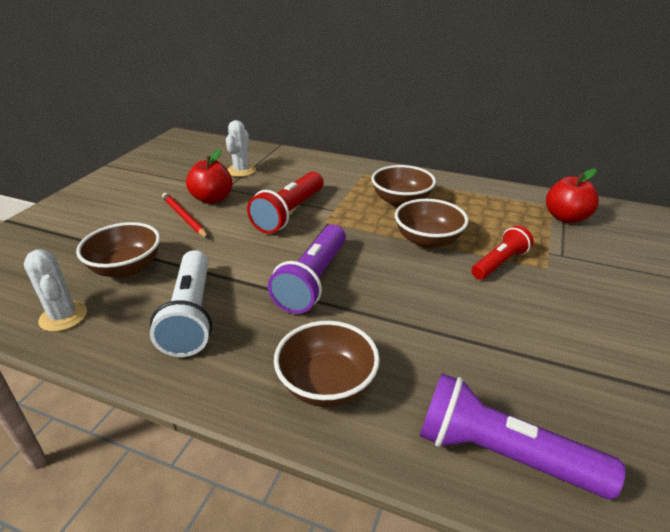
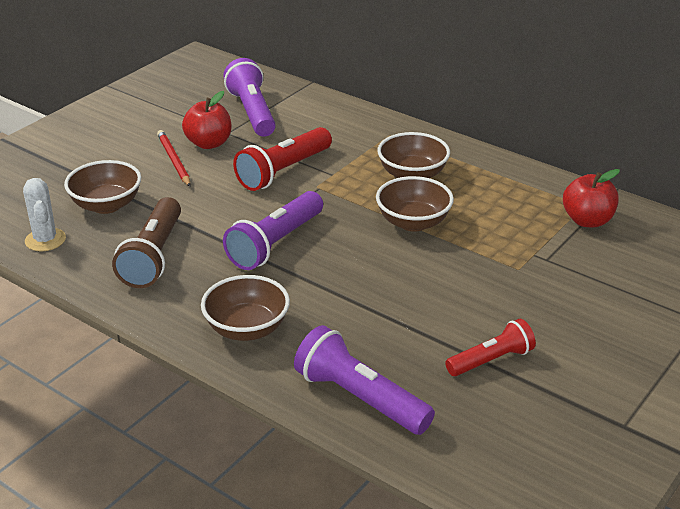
camera: 15 degrees right, 0 degrees up
white flashlight [150,250,212,357] -> brown flashlight [112,197,181,288]
white cactus [226,120,256,177] -> purple flashlight [223,58,276,137]
red flashlight [471,225,534,280] -> red flashlight moved to [445,319,536,376]

